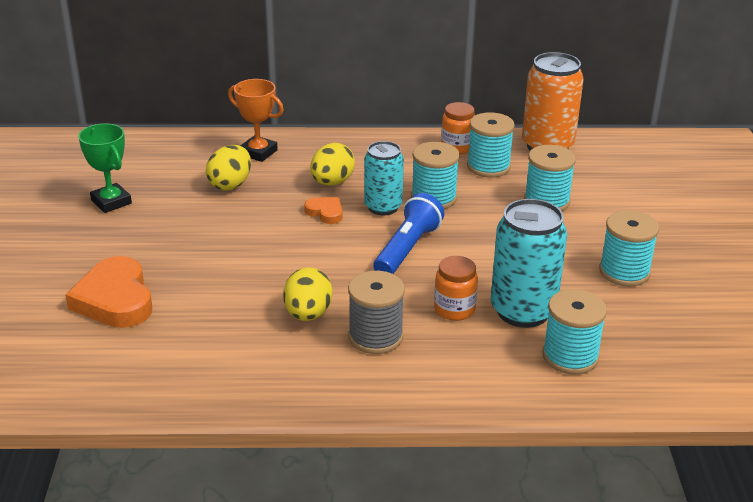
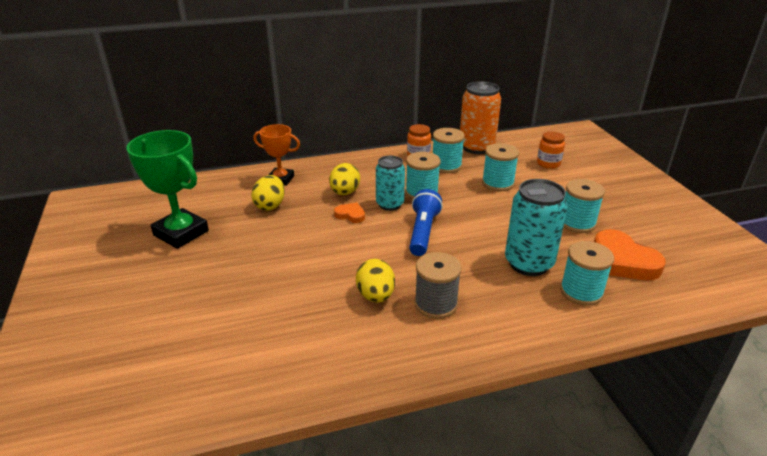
camera: 15 degrees left, 0 degrees up
orange heart [66,256,152,328] -> orange heart moved to [594,229,666,280]
green trophy [78,123,132,213] -> green trophy [127,130,209,249], size x1.62
orange jar [434,256,478,321] -> orange jar moved to [537,131,565,169]

